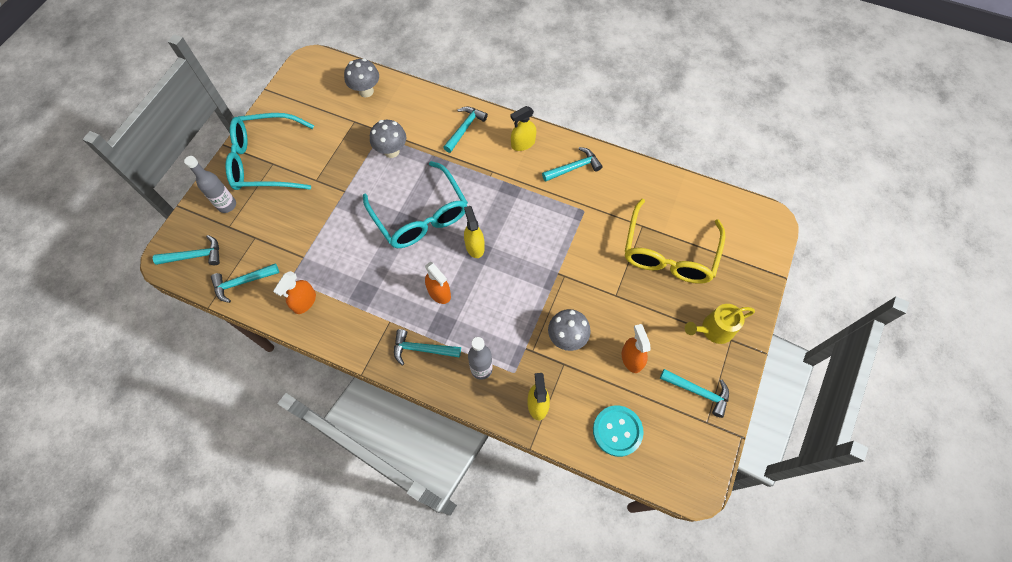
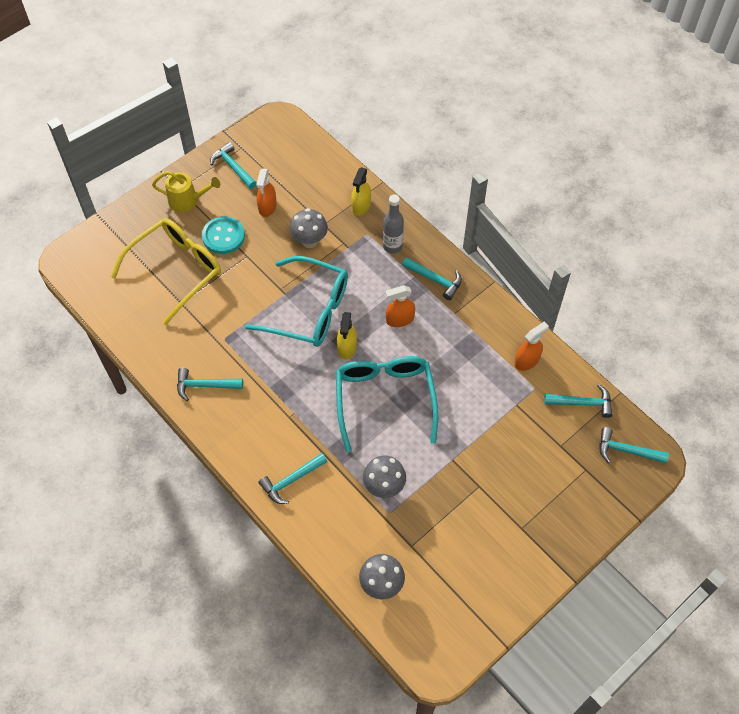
camera: 155 degrees left, 5 degrees down
grey bottle [184,156,236,213] -> none
turquoise glasses [225,113,314,190] -> turquoise glasses moved to [245,256,348,347]
orange spray bottle [425,262,451,304] -> orange spray bottle turned 90 degrees counterclockwise [386,285,415,327]
yellow spray bottle [510,106,536,151] -> none
turquoise button [593,405,644,457] -> turquoise button moved to [202,216,245,254]

